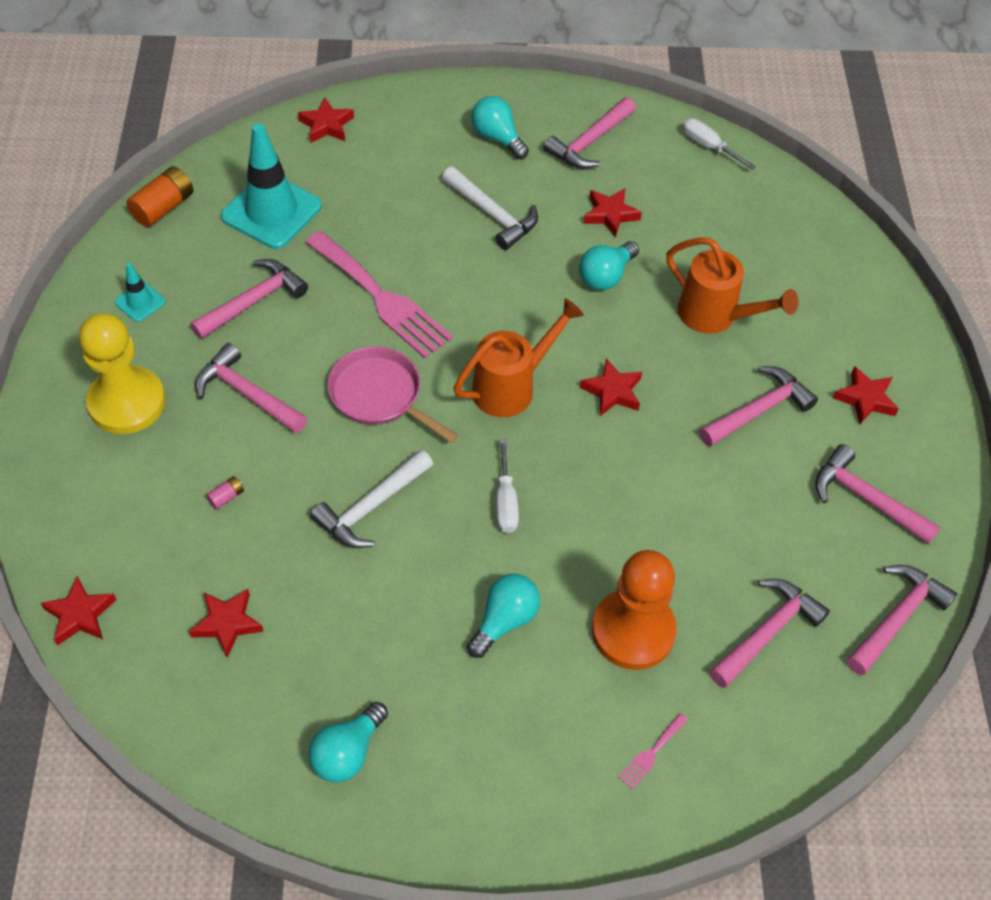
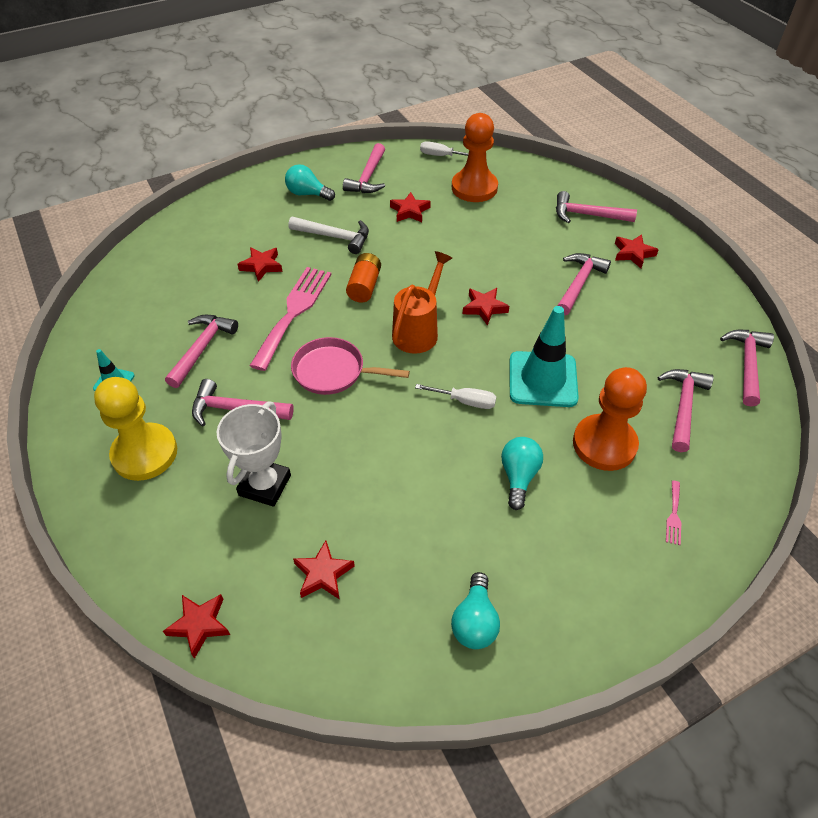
camera: 25 degrees left, 5 degrees down
orange battery [126,166,193,227] -> orange battery moved to [346,253,381,302]
pink battery [206,476,244,510] -> white trophy [217,402,291,507]
turquoise traffic cone [221,123,322,249] -> turquoise traffic cone moved to [510,306,579,407]
red star [298,98,354,143] -> red star moved to [237,247,283,282]
pink fork [305,231,453,358] -> pink fork turned 90 degrees counterclockwise [249,267,331,371]
white hammer [310,449,433,548] -> none
white screwdriver [496,439,519,533] -> white screwdriver turned 45 degrees counterclockwise [415,384,496,409]
turquoise light bulb [579,241,639,290] -> none
orange watering can [666,237,799,334] -> none
pink hammer [815,444,941,545] -> pink hammer moved to [556,191,637,223]
none -> orange pawn [452,113,498,202]

